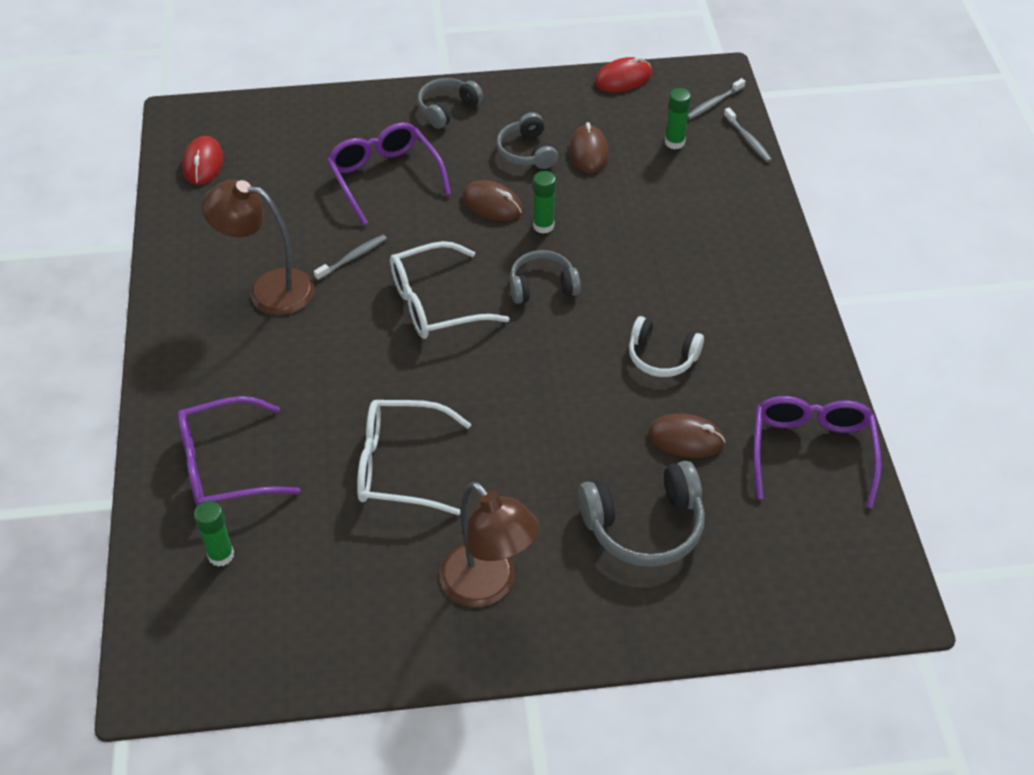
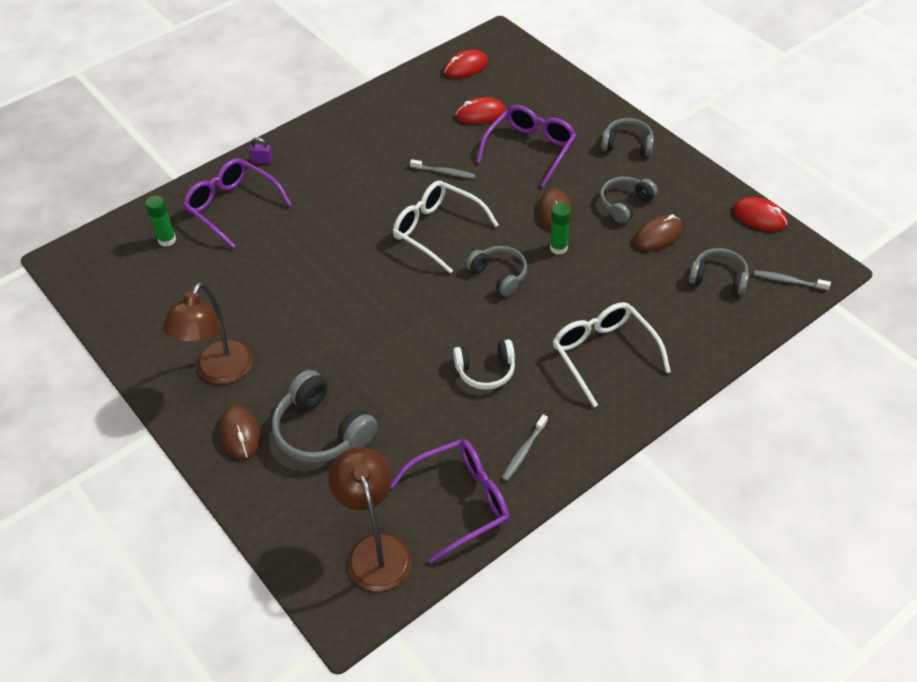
camera: 60 degrees right, 0 degrees up
brown lamp [201,180,315,315] -> brown lamp moved to [328,447,412,591]
white glasses [357,400,471,515] -> white glasses moved to [553,302,671,407]
white headphones [629,316,704,377] -> white headphones turned 90 degrees counterclockwise [453,339,515,390]
brown mouse [648,414,725,458] -> brown mouse moved to [219,405,261,460]
green glue stick [665,88,691,149] -> grey headphones [689,248,749,295]
grey toothbrush [724,108,772,162] -> grey toothbrush moved to [502,415,548,481]
none -> purple padlock [249,137,273,164]
none -> red mouse [456,97,506,124]

